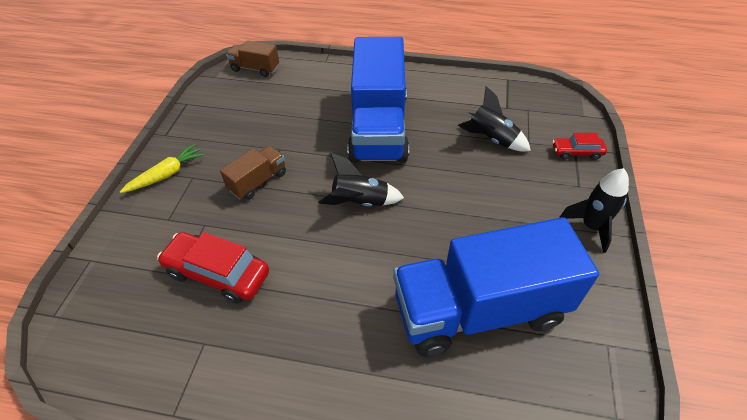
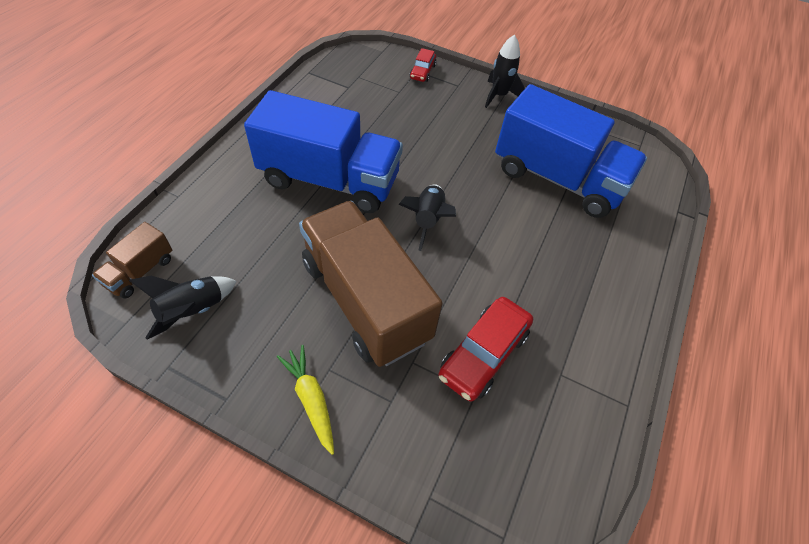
camera: 80 degrees left, 5 degrees up
brown truck [220,146,286,200] -> brown truck [299,201,443,367], size x2.26
blue truck [393,217,599,357] -> blue truck turned 60 degrees counterclockwise [495,84,647,218]
black rocket [458,86,531,151] -> black rocket moved to [129,276,237,340]

